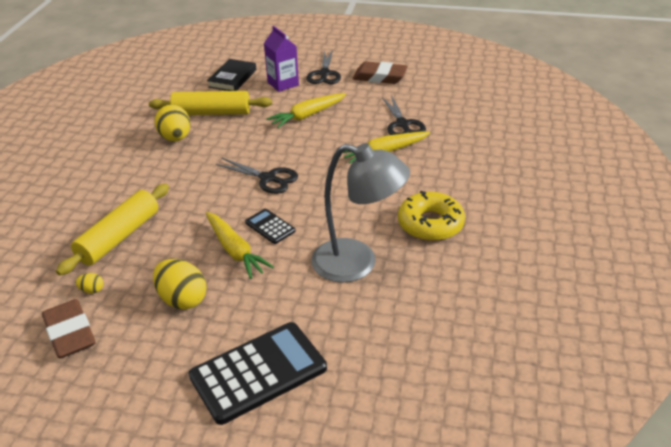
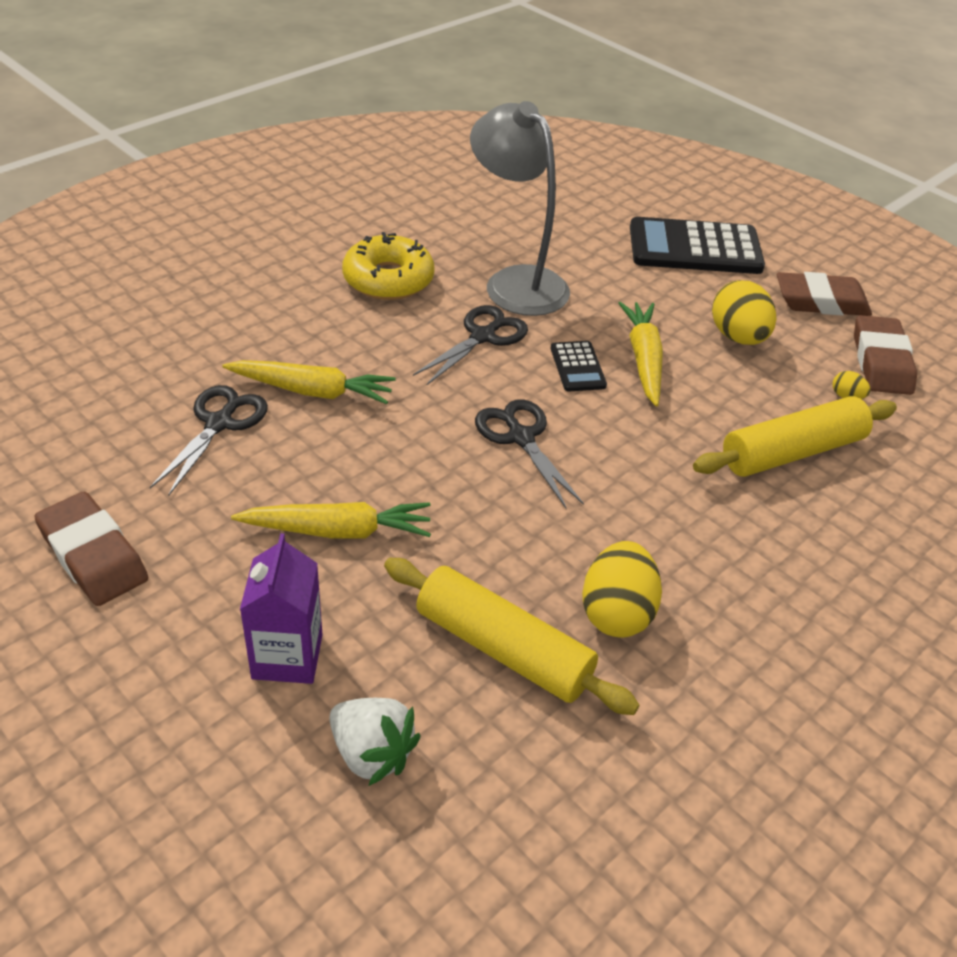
camera: 150 degrees left, 5 degrees up
black book [207,59,256,91] -> white strawberry [329,698,421,786]
black scissors [307,49,341,84] -> black scissors moved to [413,305,528,385]
none -> brown eraser [777,272,872,316]

